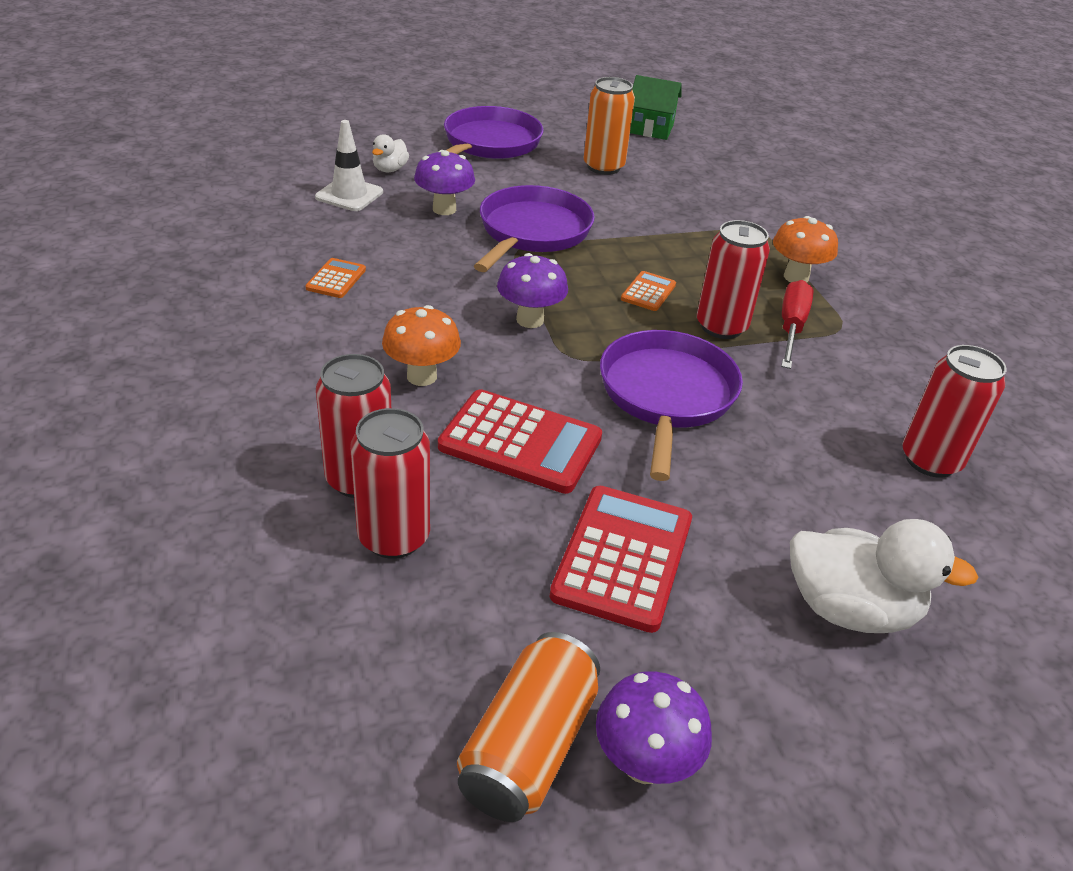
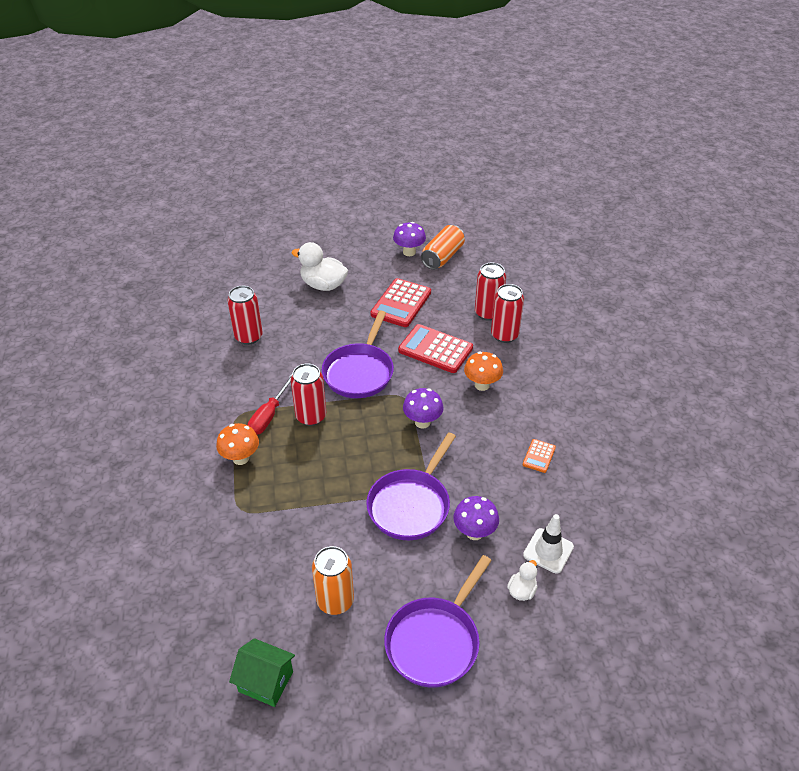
camera: 170 degrees left, 5 degrees up
orange calculator [621,271,676,311] -> none

